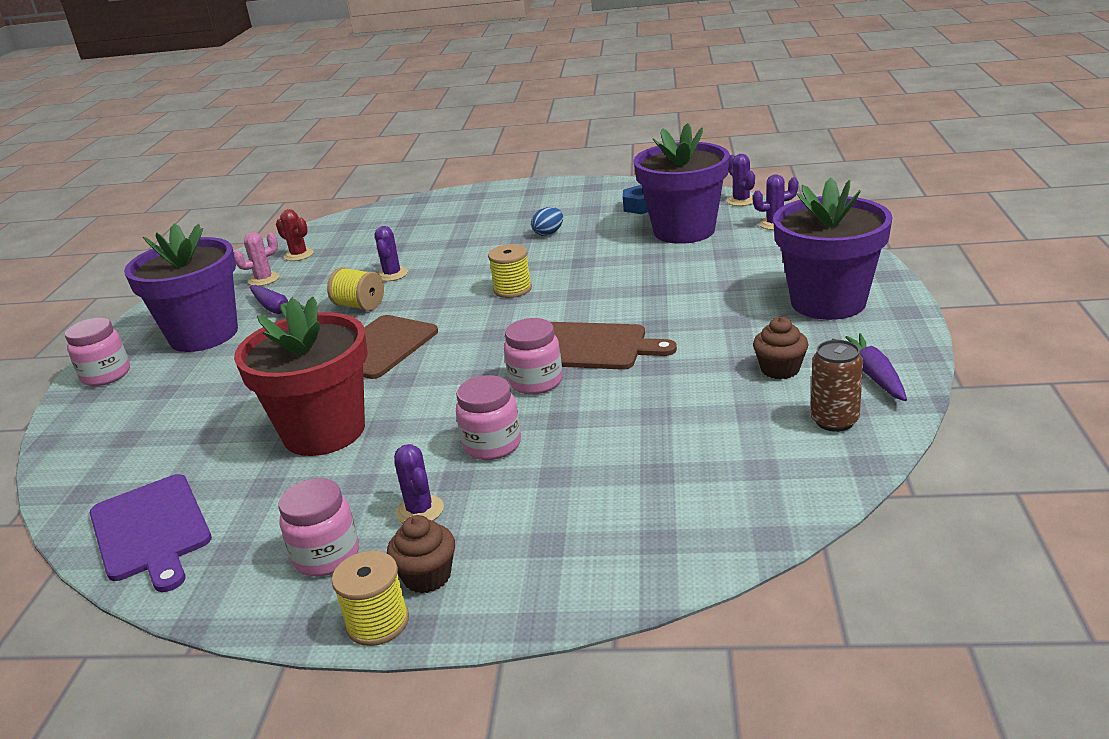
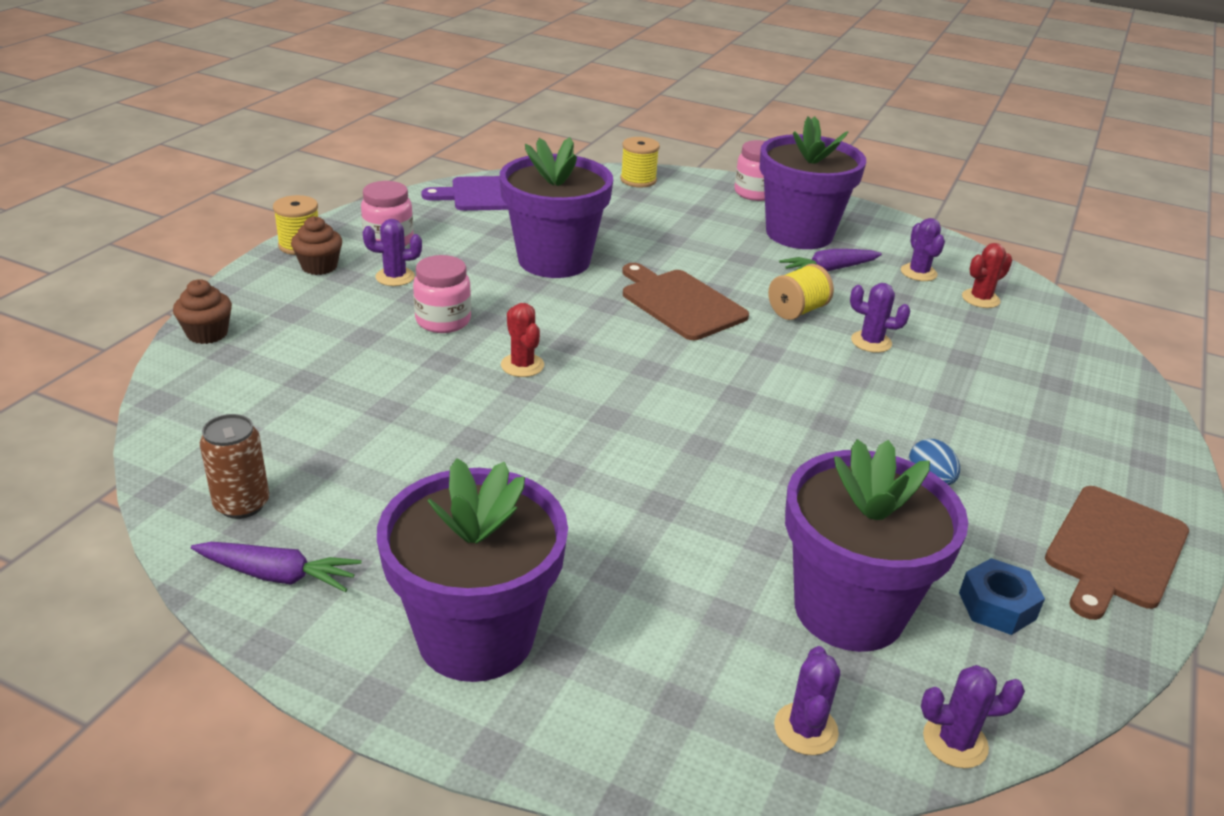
camera: 105 degrees right, 5 degrees up
pink cactus [234,232,280,286] -> purple cactus [901,218,945,281]
red flower pot [234,297,368,456] -> purple flower pot [500,137,613,278]
yellow spool [488,244,532,298] -> yellow spool moved to [620,137,660,187]
pink jar [504,318,563,395] -> red cactus [501,303,544,377]
brown cutting board [551,322,677,370] -> brown cutting board moved to [1045,486,1189,620]
brown cupcake [753,317,809,379] -> brown cupcake moved to [173,279,232,344]

